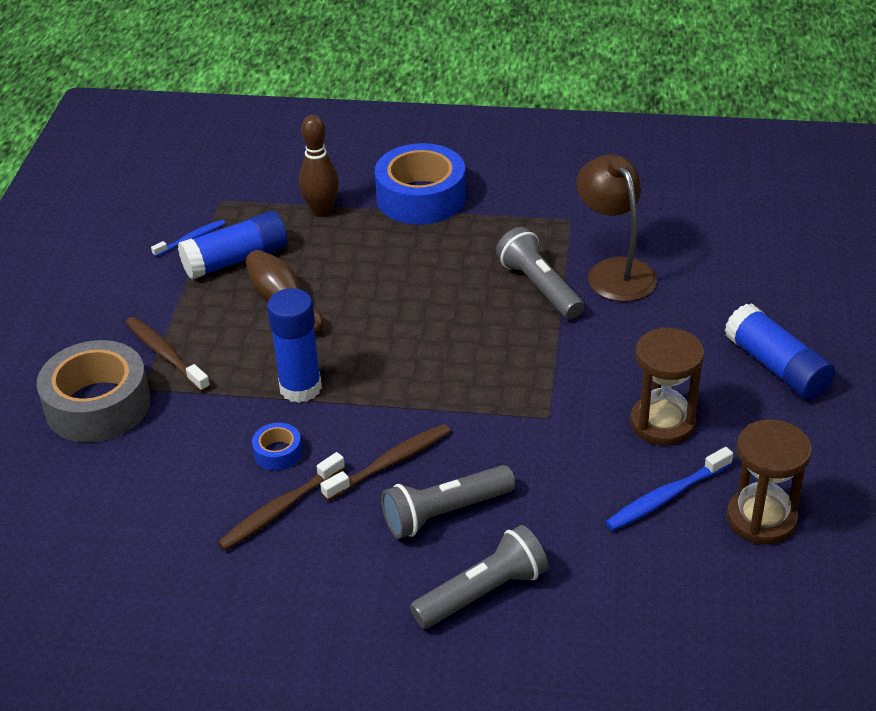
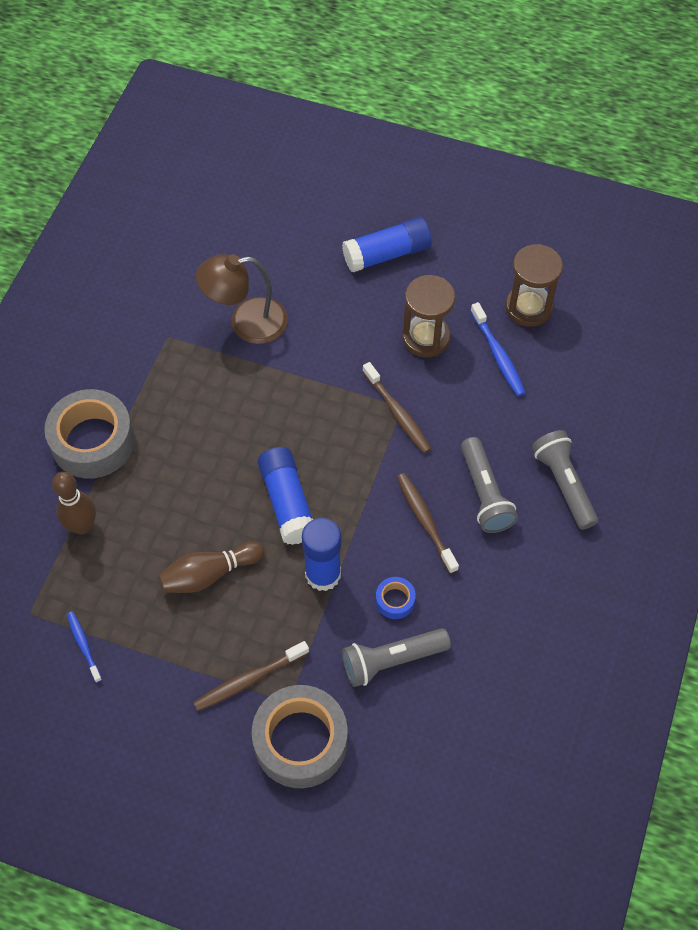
camera: 80 degrees left, 20 degrees up
blue glue stick [178,211,288,280] -> blue glue stick moved to [258,447,313,545]
brown toothbrush [217,452,345,551] -> brown toothbrush moved to [362,362,432,454]
blue tape [375,143,466,225] -> grey tape [44,389,135,479]
grey flashlight [496,227,584,319] -> grey flashlight moved to [342,628,451,687]

